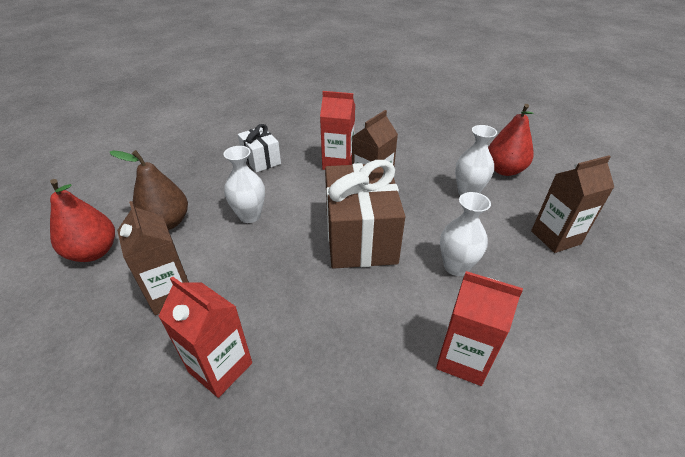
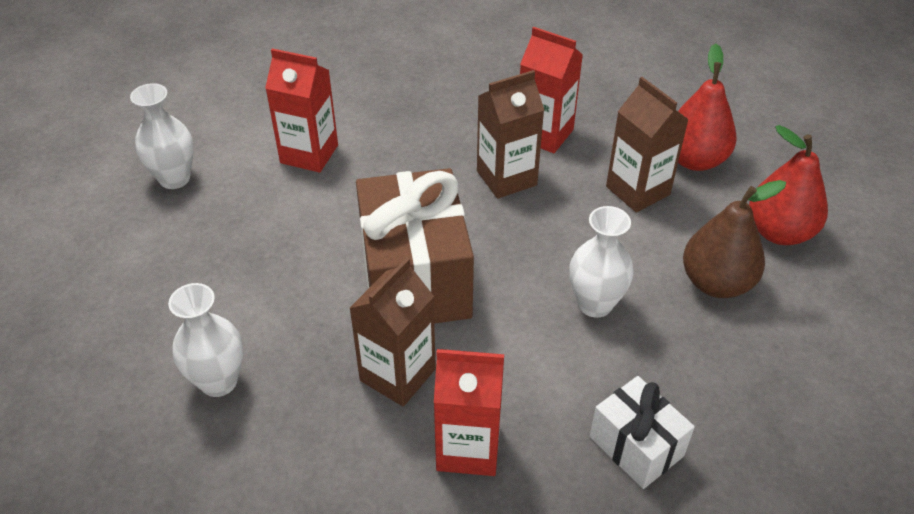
camera: 175 degrees right, 5 degrees up
white vase [440,192,491,276] -> white vase moved to [130,83,194,189]
red pear [488,104,534,176] -> red pear moved to [678,44,737,171]
brown carton [531,155,614,253] -> brown carton moved to [477,70,544,199]

